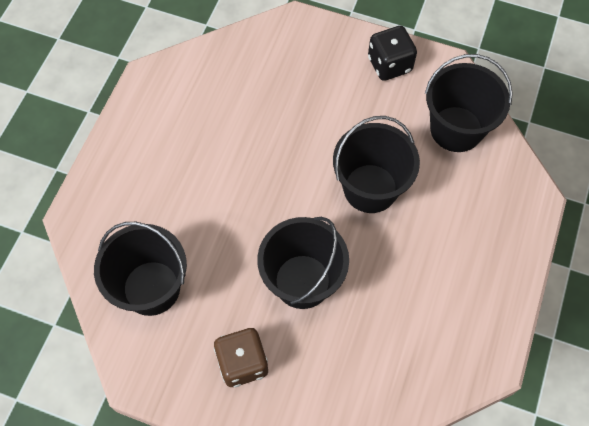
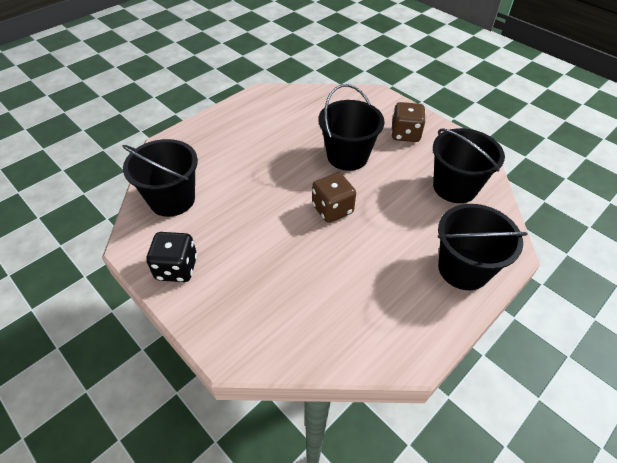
camera: 155 degrees left, 15 degrees down
black bucket [333,116,420,213] -> black bucket moved to [438,204,528,290]
none -> brown dice [312,173,356,223]

